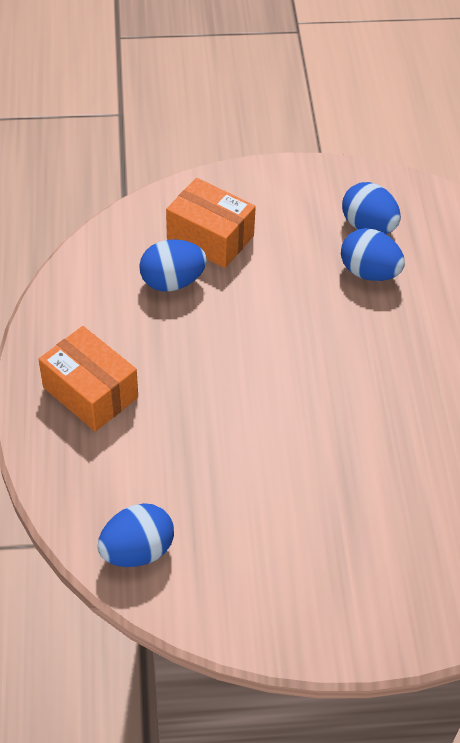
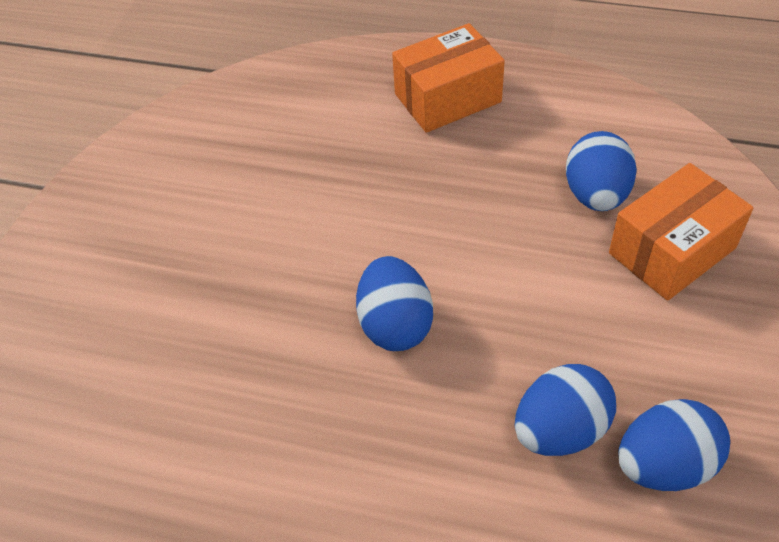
camera: 115 degrees right, 0 degrees up
blue egg [98,503,174,567] -> blue egg moved to [356,256,433,351]

